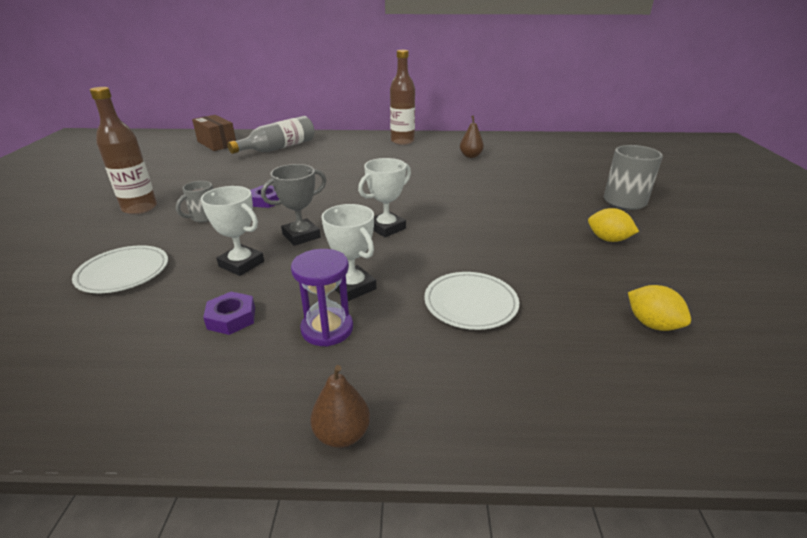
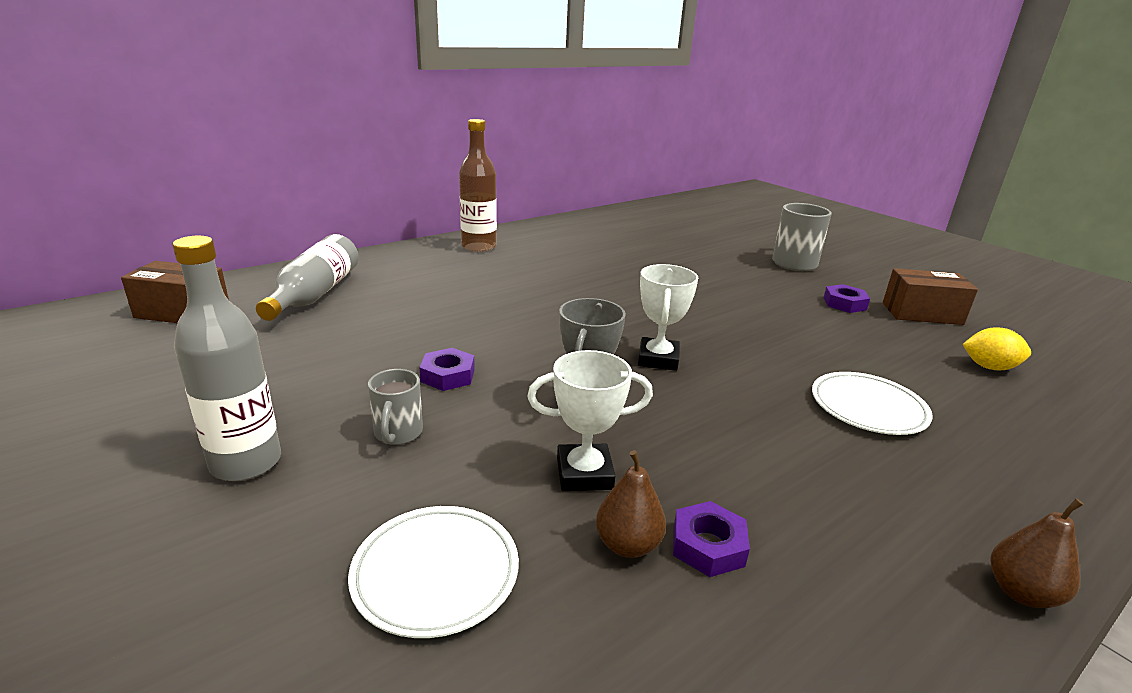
camera: 40 degrees left, 5 degrees down
brown bottle [90,87,157,215] -> grey bottle [173,236,281,481]
purple hourglass [291,249,353,347] -> none
white trophy [322,204,376,301] -> none
brown pear [460,115,484,158] -> brown pear moved to [596,450,666,558]
yellow lemon [588,208,639,242] -> purple nut [823,284,870,313]
none -> brown box [883,268,978,325]

